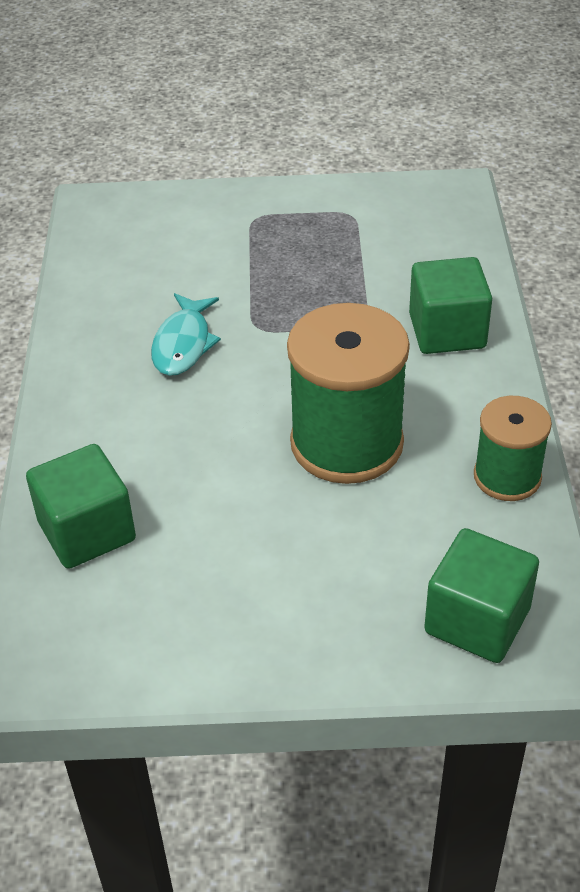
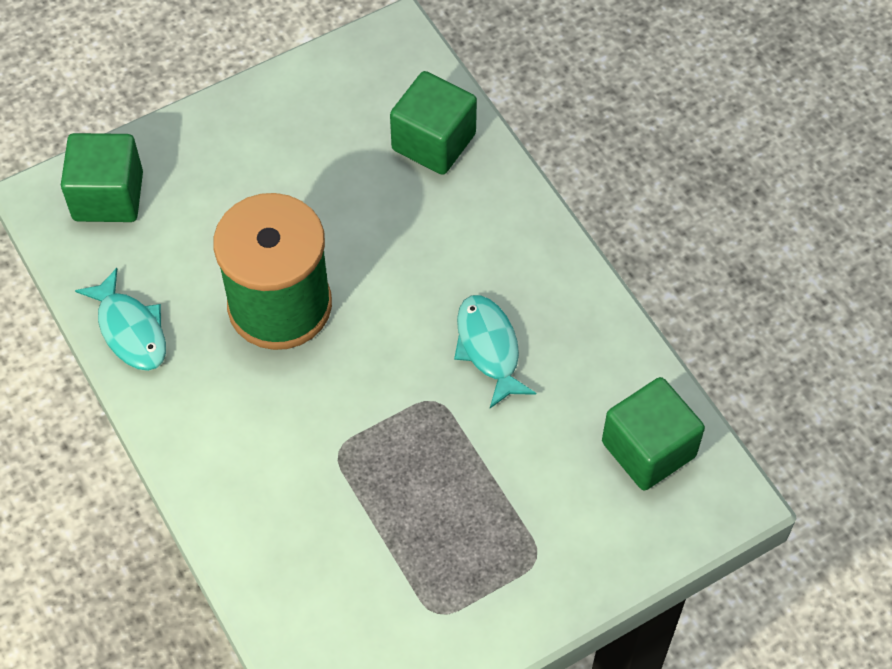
camera: 150 degrees right, 15 degrees up
green cube [409,257,492,354] -> green cube moved to [602,377,705,491]
green spool [474,396,552,501] -> turquoise fish [75,268,166,371]

